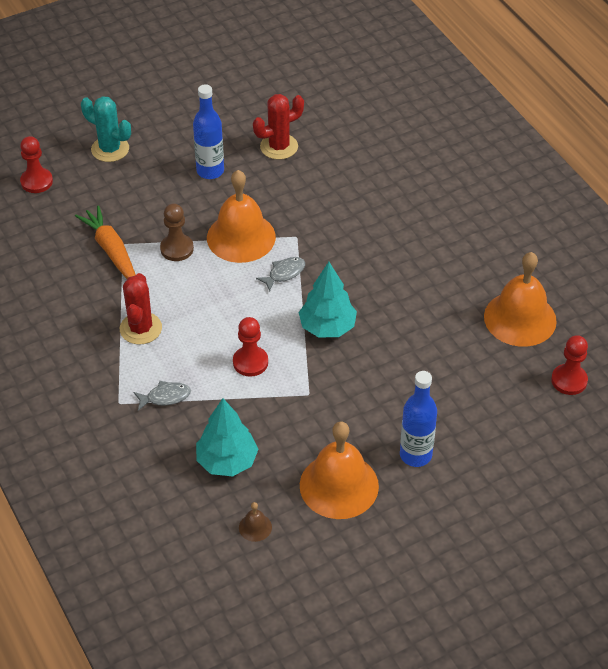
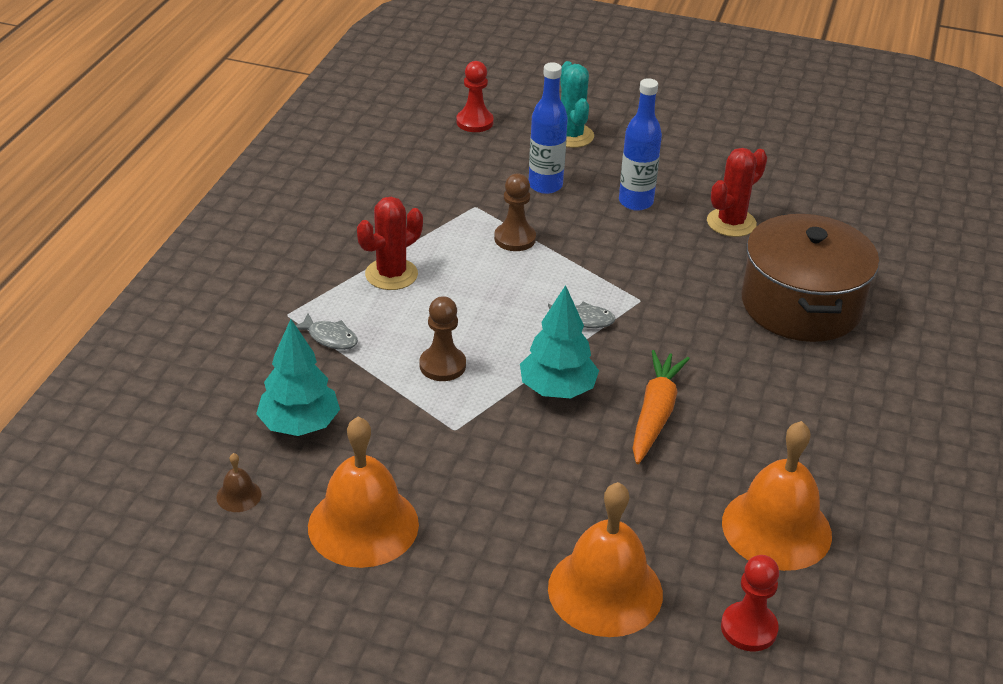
camera: 45 degrees right, 10 degrees down
orange carrot [75,205,136,279] -> orange carrot moved to [633,350,690,464]
orange bell [207,170,276,263] -> orange bell moved to [548,482,663,637]
red pawn [233,317,268,377] -> brown pawn [419,296,466,381]
red cactus [253,94,304,160] -> red cactus turned 60 degrees counterclockwise [707,148,767,237]
blue bottle [400,371,437,467] -> blue bottle moved to [529,62,568,194]
none -> brown pot [741,214,879,342]

